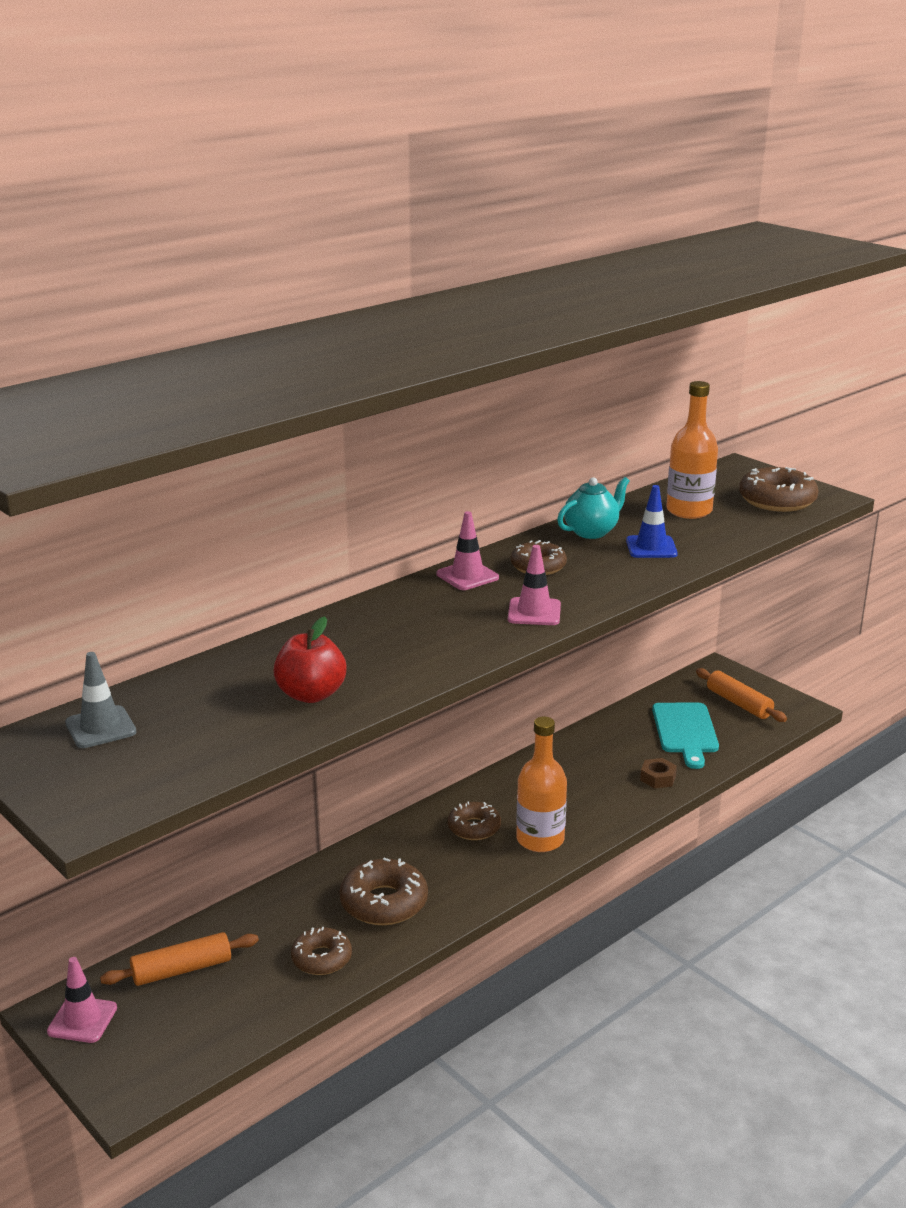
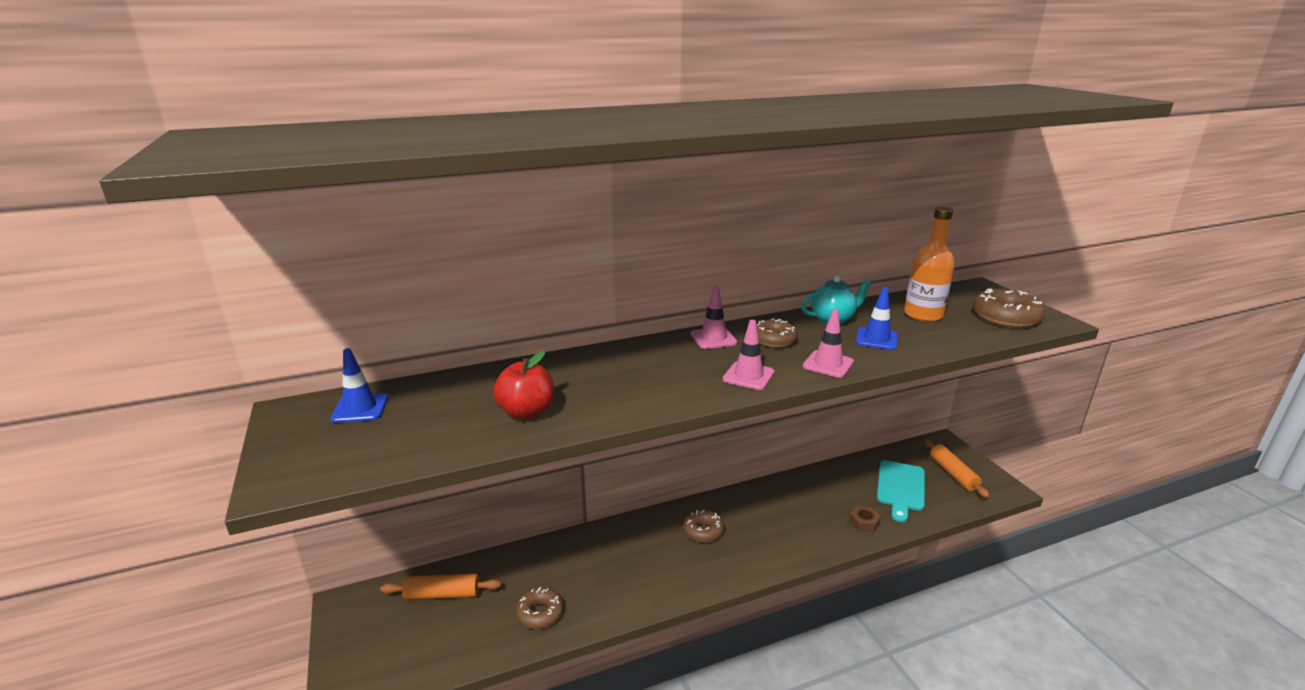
camera: 20 degrees right, 0 degrees up
pink traffic cone [47,957,117,1043] -> pink traffic cone moved to [803,309,854,378]
grey traffic cone [65,652,136,748] -> blue traffic cone [330,348,388,423]
brown donut [339,858,428,925] -> none
orange bottle [516,717,567,852] -> none

